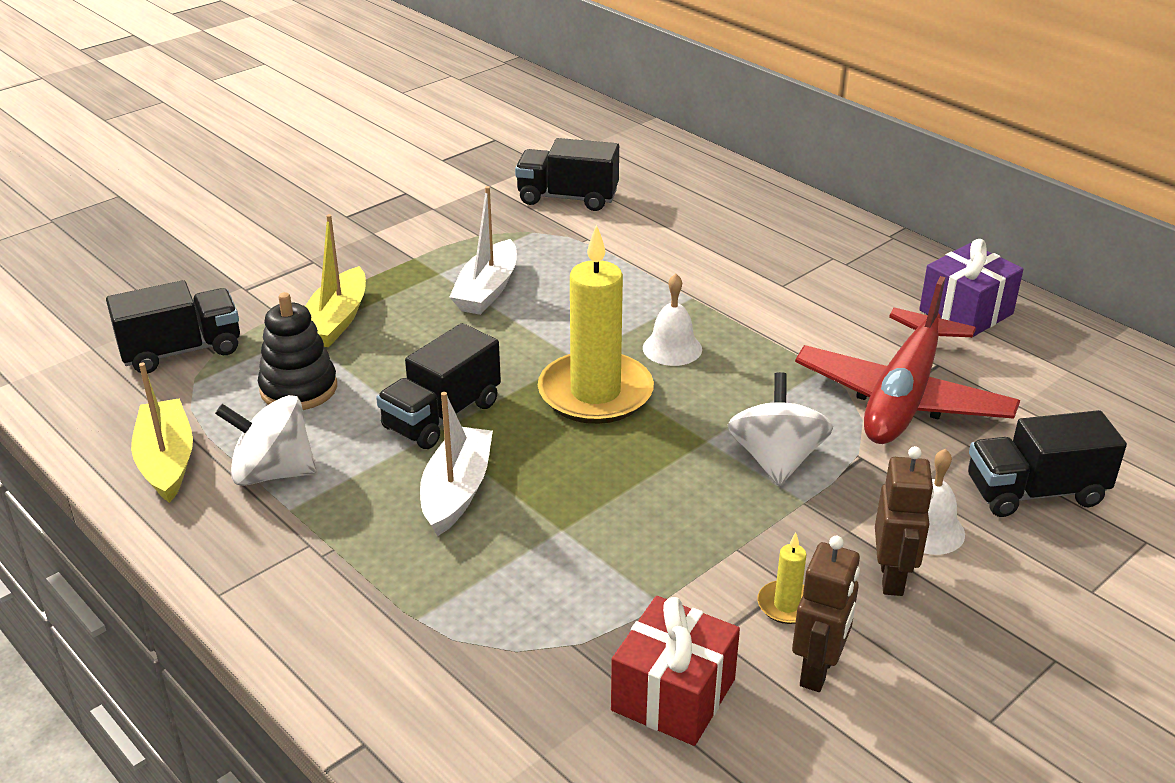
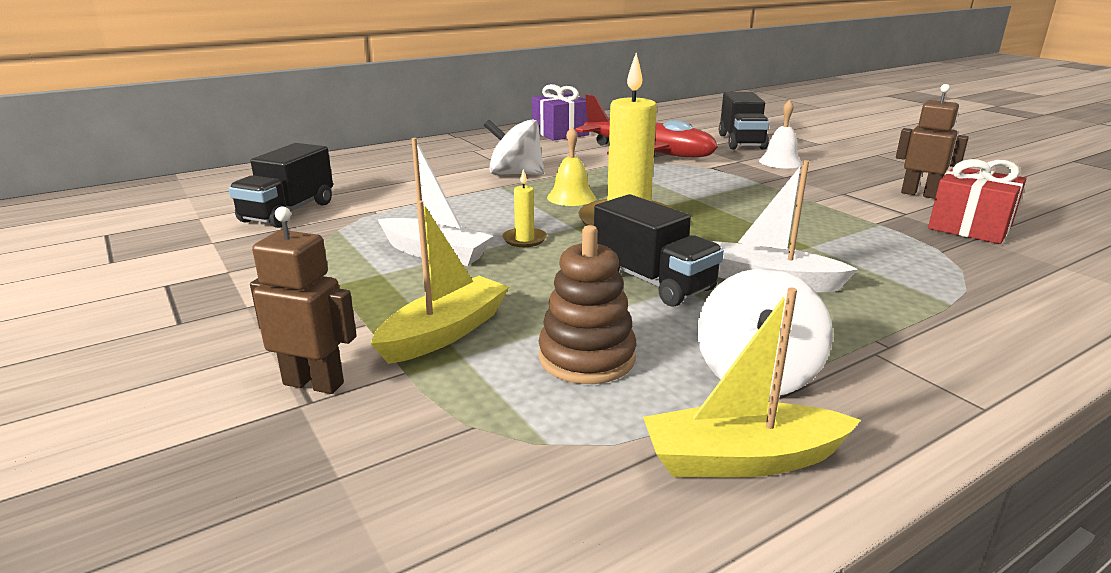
camera: 80 degrees left, 10 degrees down
black truck [106,280,240,374] -> none
black stacking toy [258,292,337,410] -> brown stacking toy [538,225,636,384]
yellow boat [305,214,366,347] -> yellow boat turned 75 degrees counterclockwise [371,200,509,364]
white bell [643,274,702,366] -> yellow bell [547,127,596,206]
white spinning top [728,372,833,486] -> white spinning top moved to [484,119,544,175]
yellow candle [757,532,806,624] -> yellow candle moved to [502,169,547,247]
brown robot [875,446,934,596] -> brown robot moved to [250,206,357,394]

